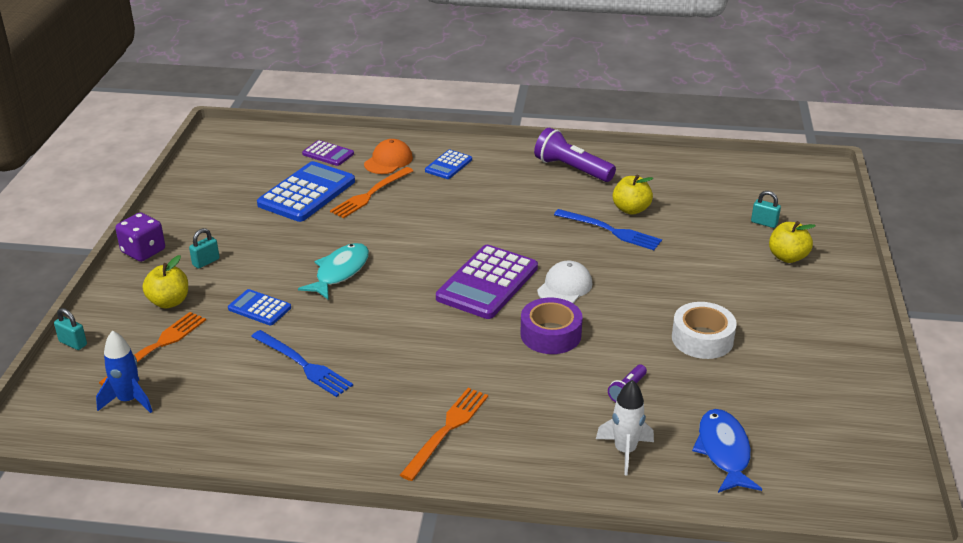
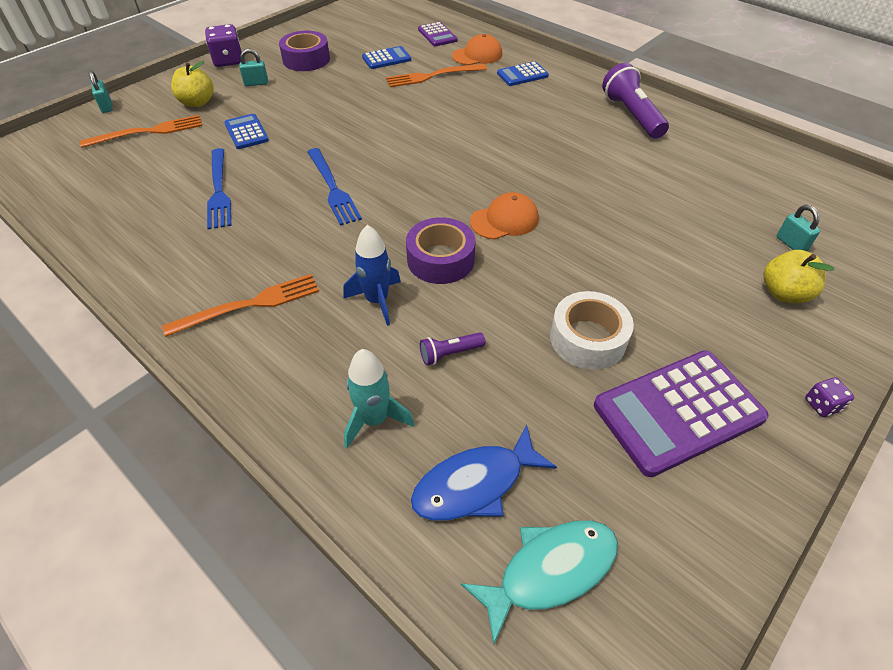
camera: 35 degrees right, 15 degrees up
blue rocket [96,330,153,413] -> blue rocket moved to [343,225,401,326]
blue calculator [257,161,355,222] -> blue calculator [362,46,411,69], size x0.53
turquoise fish [298,243,369,300] -> turquoise fish moved to [461,520,618,644]
purple calculator [436,245,538,319] -> purple calculator moved to [594,350,769,477]
white cap [537,261,592,303] -> orange cap [470,192,539,240]
blue fork [554,209,662,250] -> blue fork moved to [308,148,362,226]
white rocket [596,380,654,475] -> turquoise rocket [344,349,414,448]
yellow apple [612,175,654,215] -> none
blue fish [692,409,762,493] -> blue fish turned 150 degrees counterclockwise [411,425,557,521]
none -> purple tape [279,31,330,71]
none -> purple dice [805,377,854,417]

